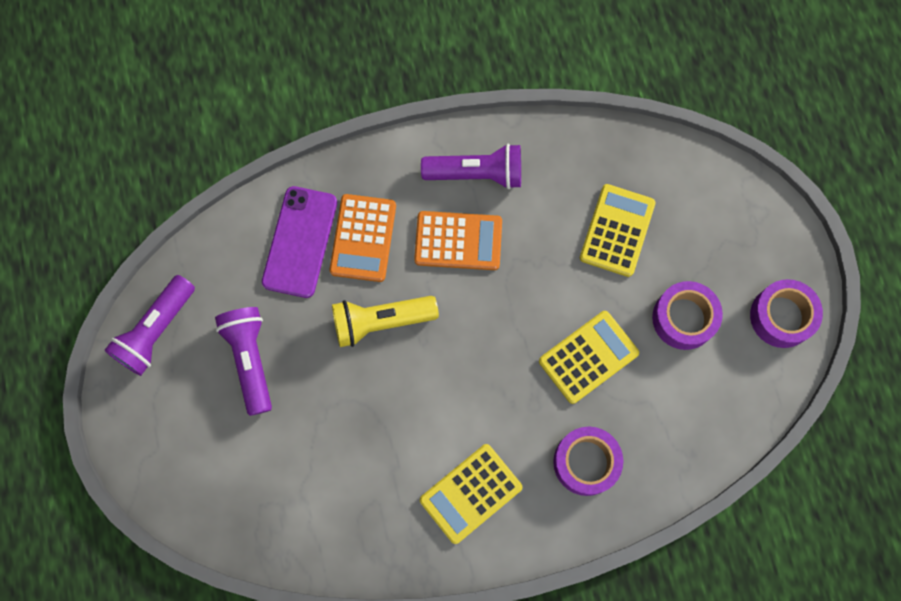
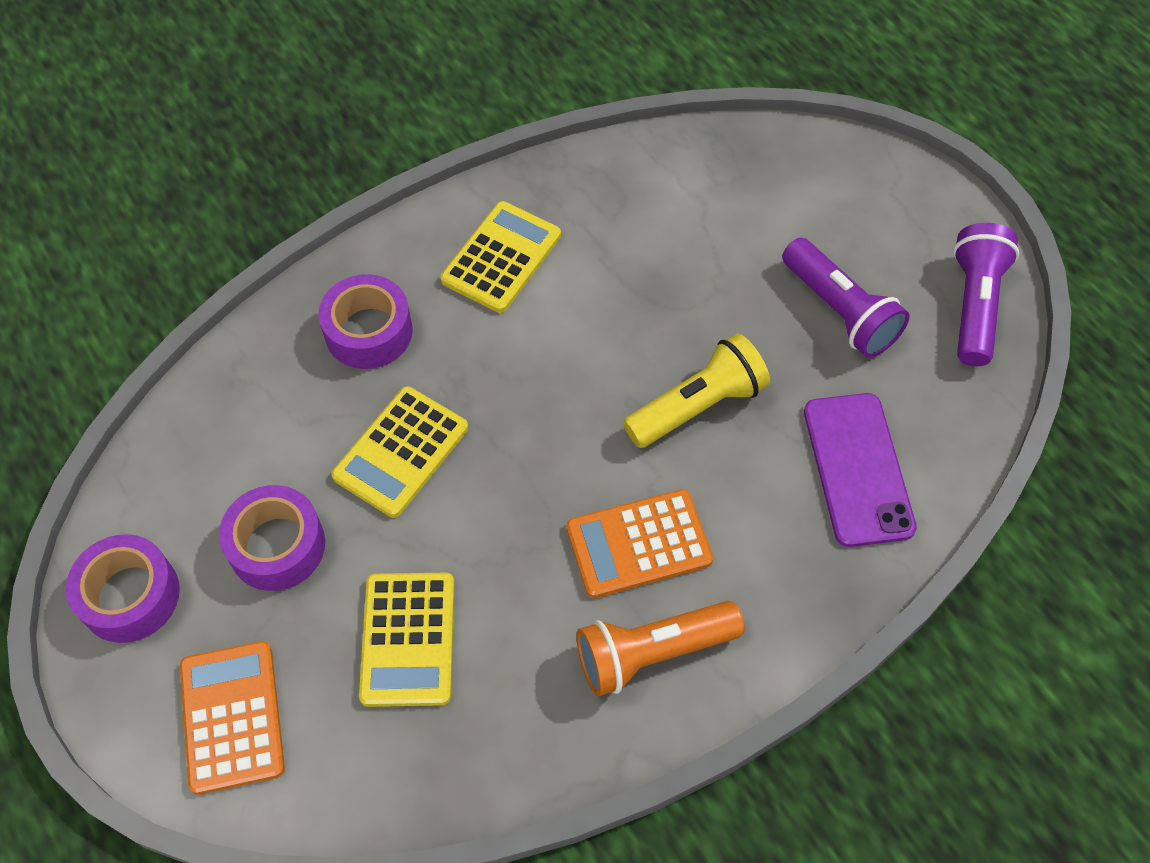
camera: 160 degrees right, 15 degrees down
orange calculator [330,194,396,282] -> orange calculator moved to [180,641,285,795]
purple flashlight [421,144,521,189] -> orange flashlight [576,601,745,696]

